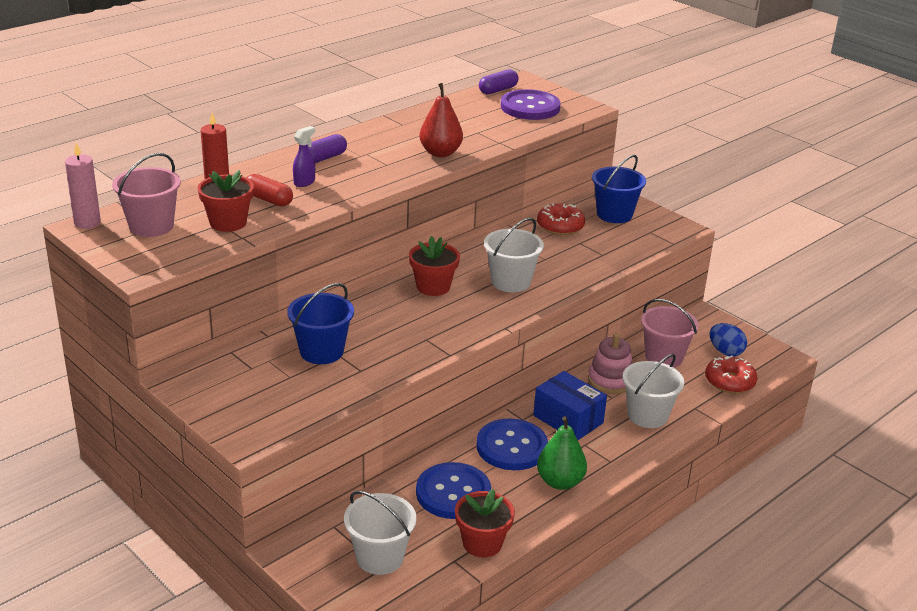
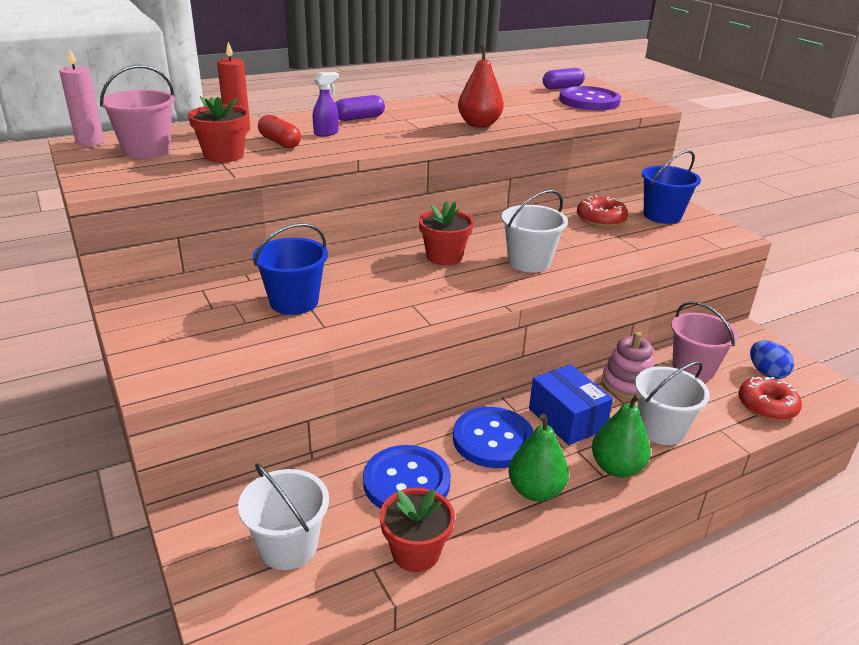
camera: 15 degrees right, 0 degrees up
none -> green pear [592,393,651,477]

